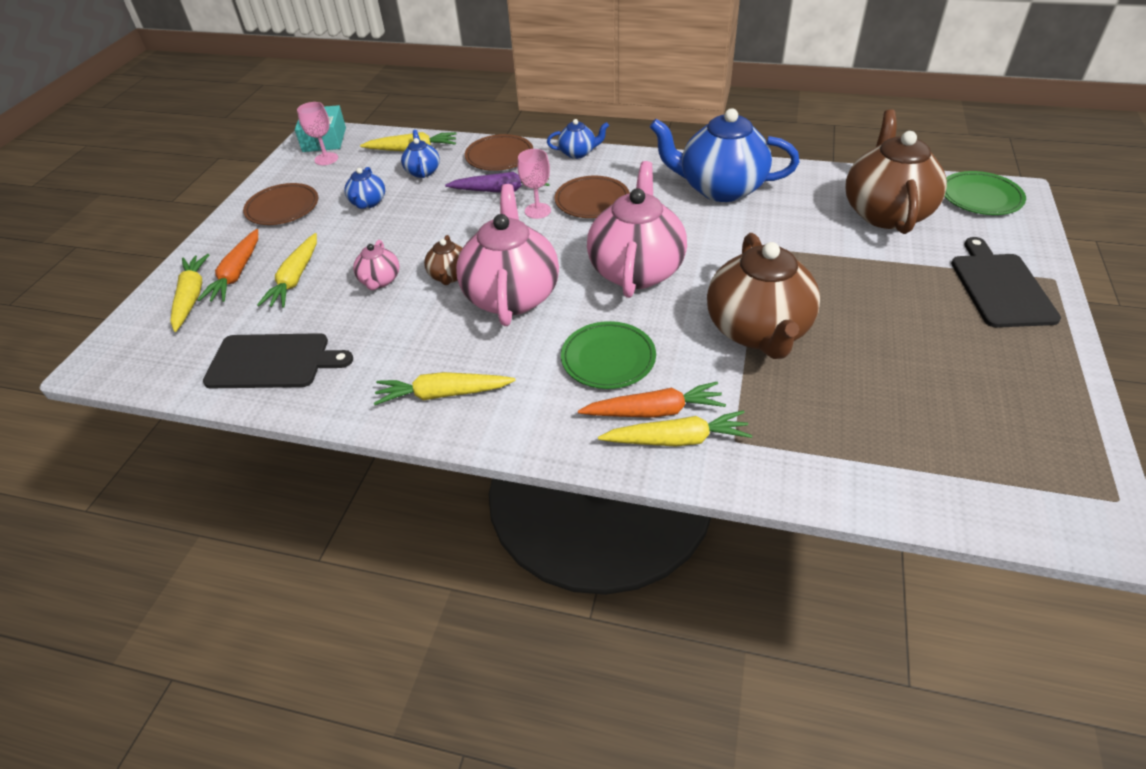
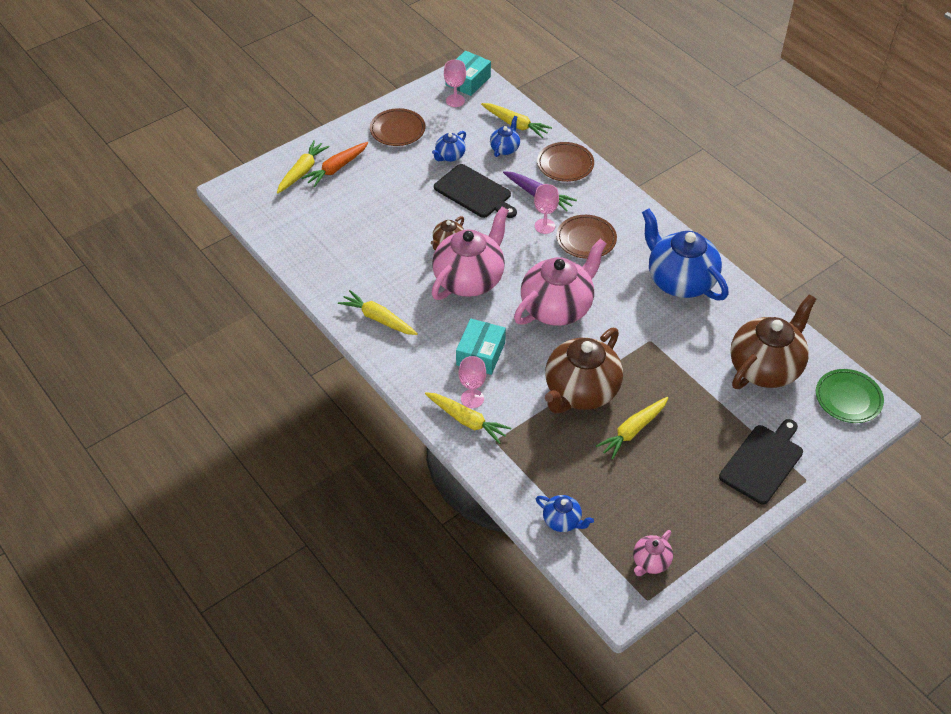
camera: 35 degrees right, 5 degrees up
black cutting board [203,333,353,388] -> black cutting board moved to [434,164,517,218]
yellow carrot [257,233,317,308] -> yellow carrot moved to [596,397,668,460]
pink teapot [353,240,399,290] -> pink teapot moved to [633,530,673,576]
blue teapot [547,119,609,159] -> blue teapot moved to [536,495,594,532]
green plate [561,321,656,389] -> turquoise box [456,319,506,375]
orange carrot [578,382,726,418] -> pink goblet [459,356,486,408]

